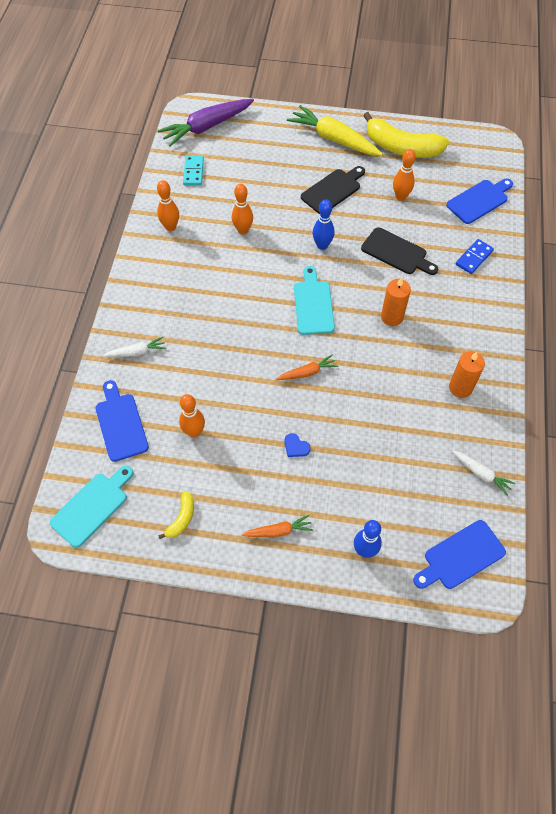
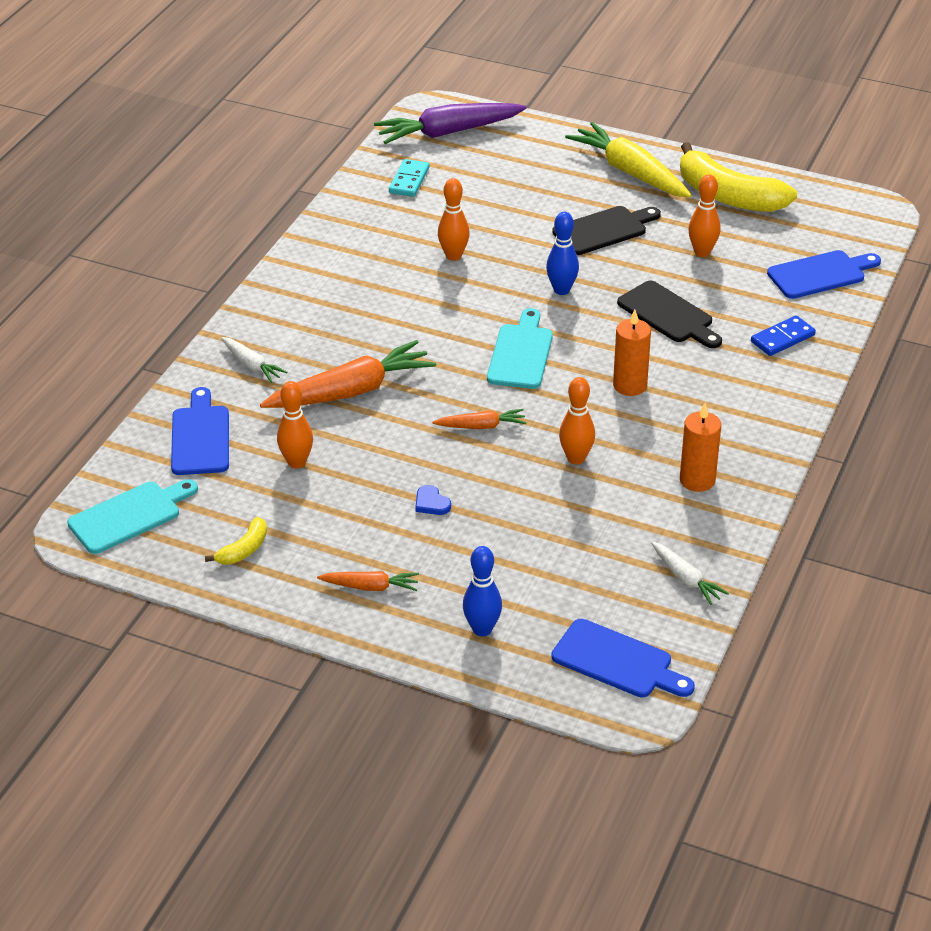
camera: 15 degrees right, 20 degrees down
white carrot [103,337,166,357] -> white carrot turned 45 degrees clockwise [221,337,288,383]
orange bowling pin [157,180,179,231] -> orange bowling pin moved to [559,377,595,465]
blue cutting board [413,520,506,589] -> blue cutting board turned 135 degrees counterclockwise [551,619,695,698]
none -> orange carrot [260,340,436,408]

